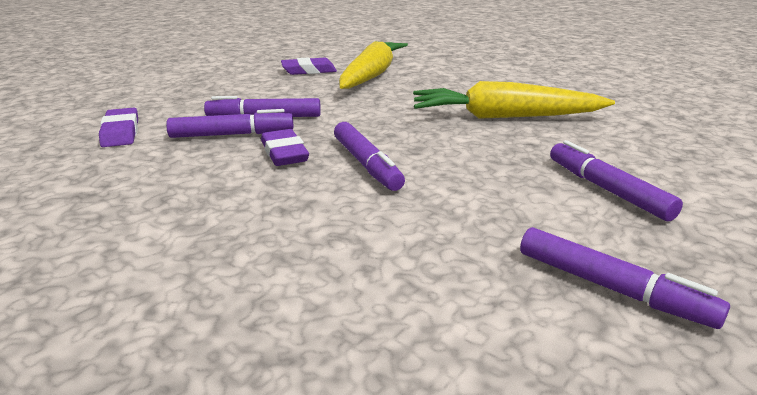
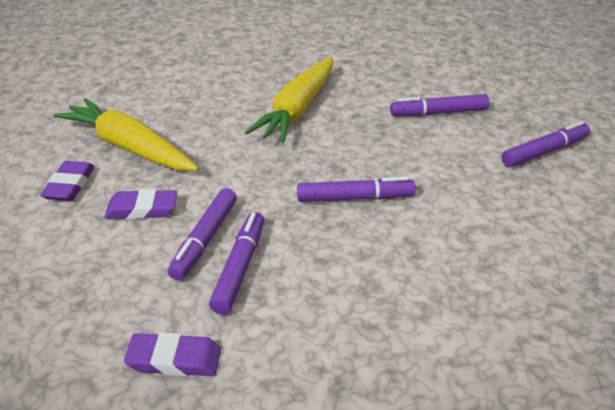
camera: 70 degrees left, 10 degrees up
purple eraser [261,129,309,166] -> purple eraser moved to [104,189,177,219]

